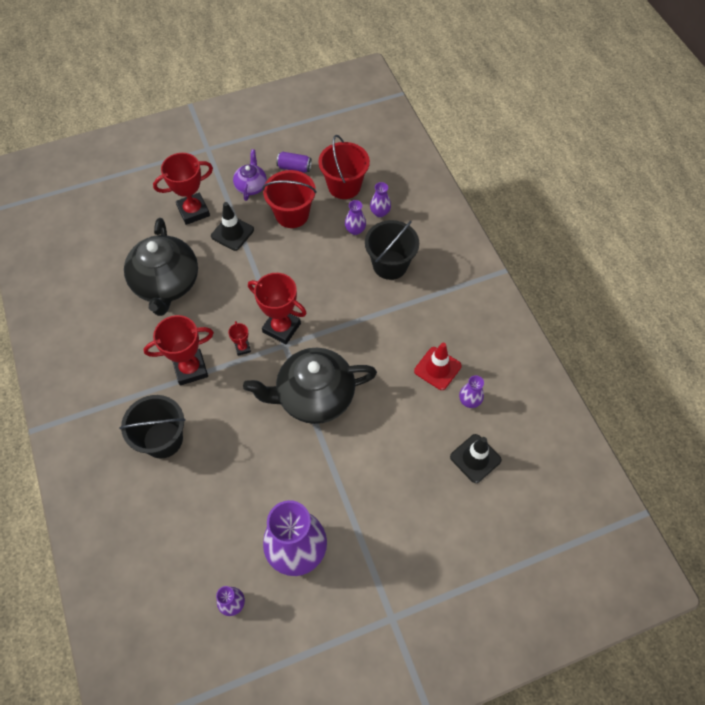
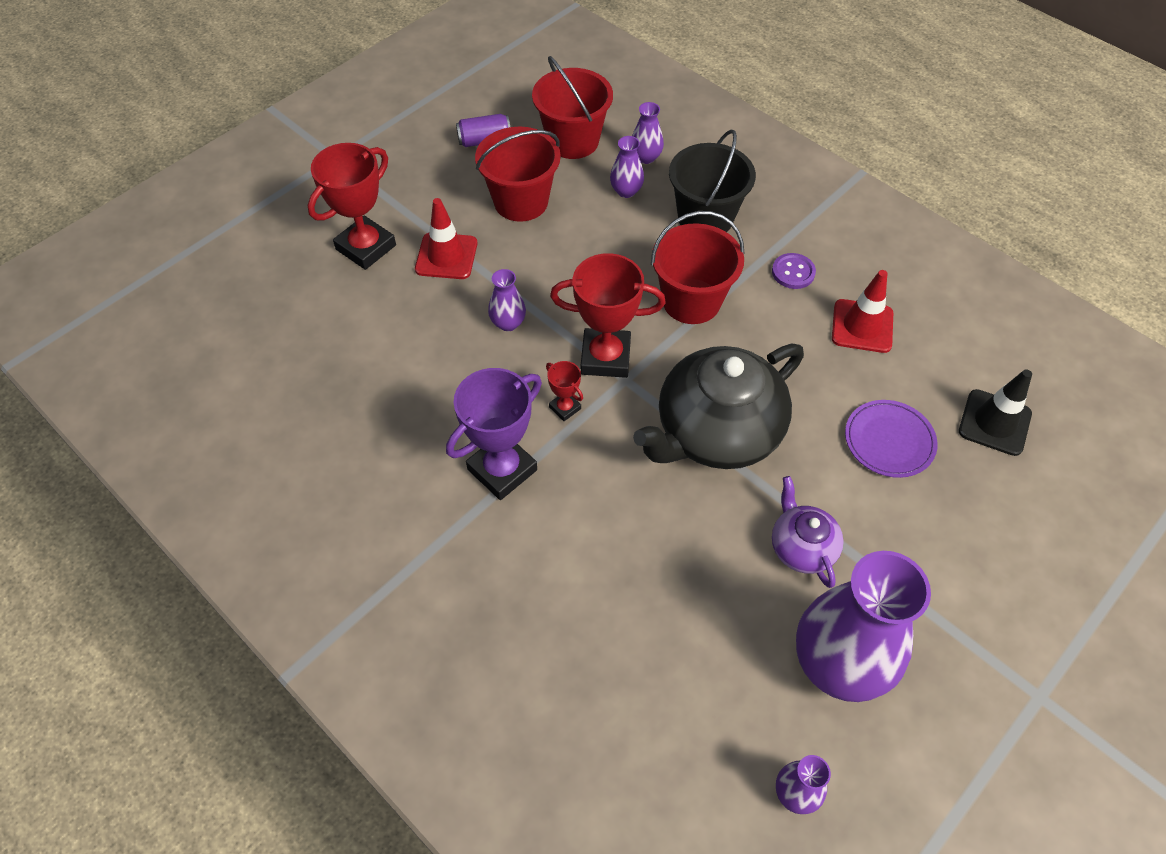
camera: 25 degrees left, 5 degrees down
black bucket [119,395,185,458] -> none
black teapot [124,218,198,316] -> none
red trophy [144,315,214,386] -> purple trophy [446,368,542,500]
black traffic cone [211,202,254,251] -> red traffic cone [415,198,477,279]
purple teapot [233,149,267,201] -> purple teapot moved to [772,476,844,588]
purple vase [459,375,484,408] -> purple vase moved to [488,269,526,331]
none -> red bucket [651,211,745,324]
none -> purple button [772,253,816,289]
none -> purple plate [845,400,938,478]

